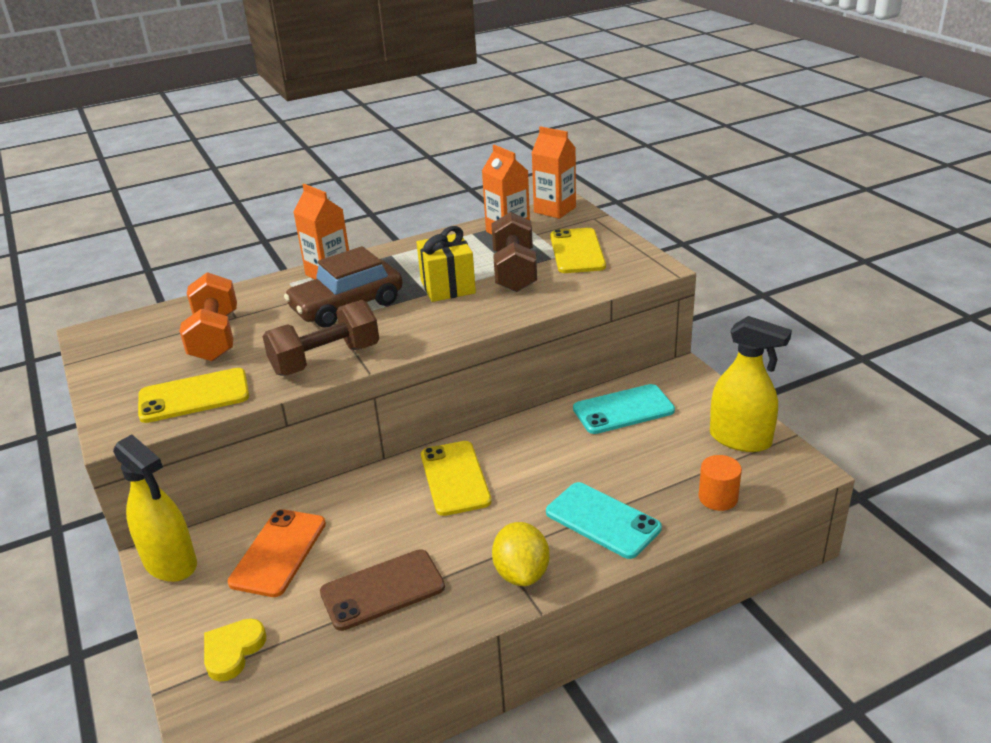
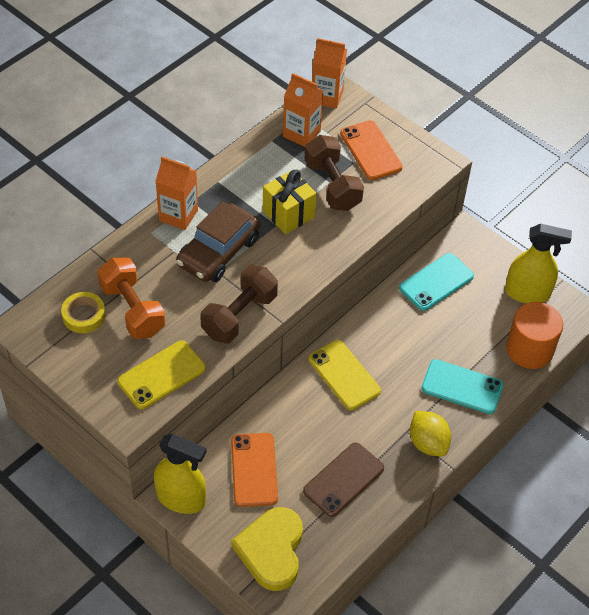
camera: 25 degrees left, 20 degrees up
yellow heart [204,618,266,682] -> yellow heart [232,507,303,591], size x1.76
yellow phone [550,228,606,273] -> orange phone [340,120,403,180]
orange cylinder [699,455,742,511] -> orange cylinder [506,302,563,369], size x1.76
none -> yellow tape [61,292,105,333]

